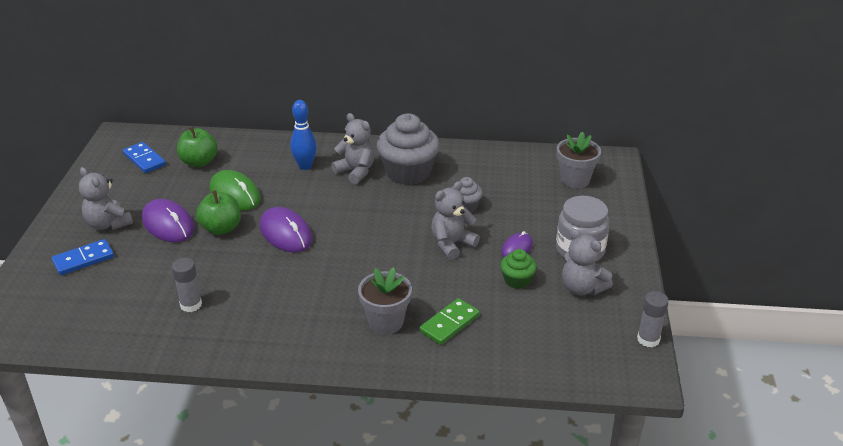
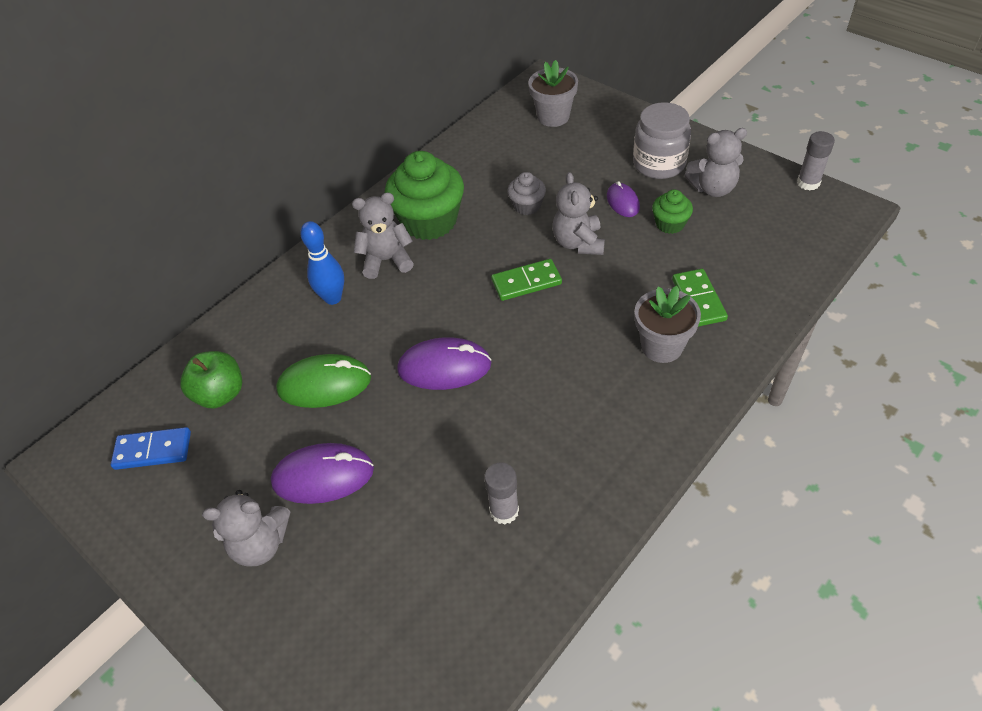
camera: 50 degrees left, 15 degrees up
blue domino [52,239,114,275] -> none
green apple [196,190,241,235] -> none
grey cupcake [377,113,440,185] -> green cupcake [385,151,464,240]
none -> green domino [491,259,562,301]

